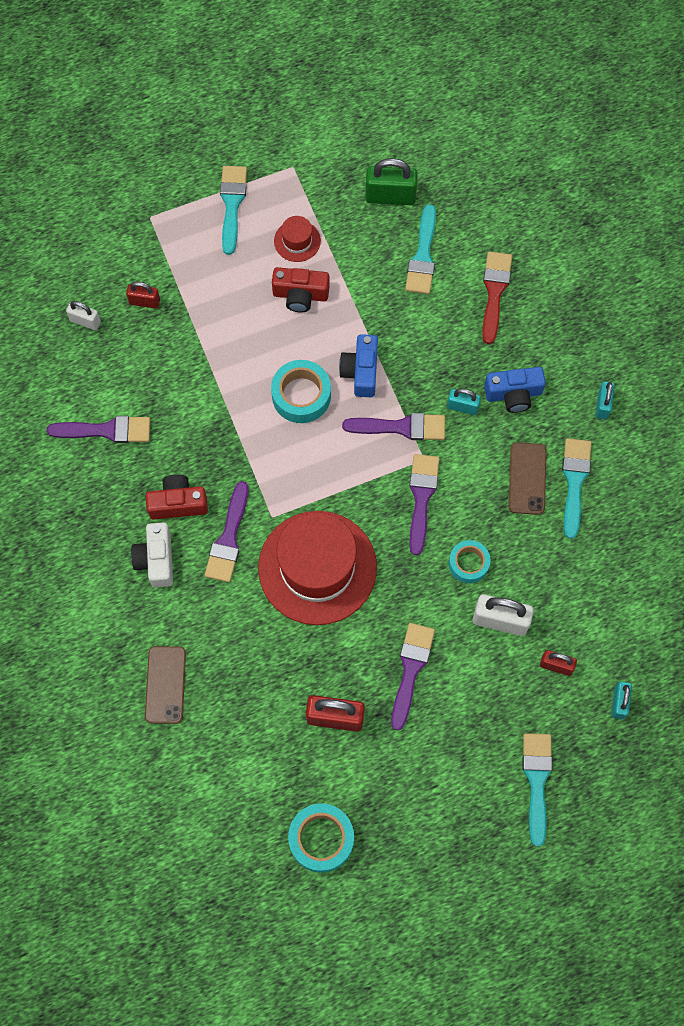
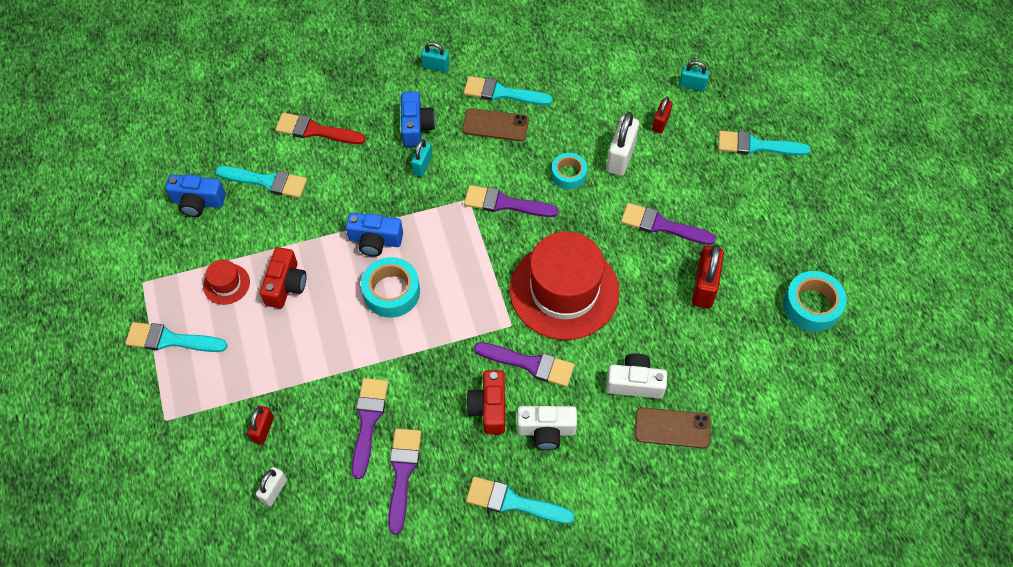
camera: 85 degrees left, 10 degrees down
purple brush [342,413,445,440] -> purple brush moved to [352,378,388,479]
green padlock [365,158,418,205] -> blue camera [165,174,226,217]
none -> turquoise brush [466,477,575,524]
none -> white camera [606,353,667,399]

